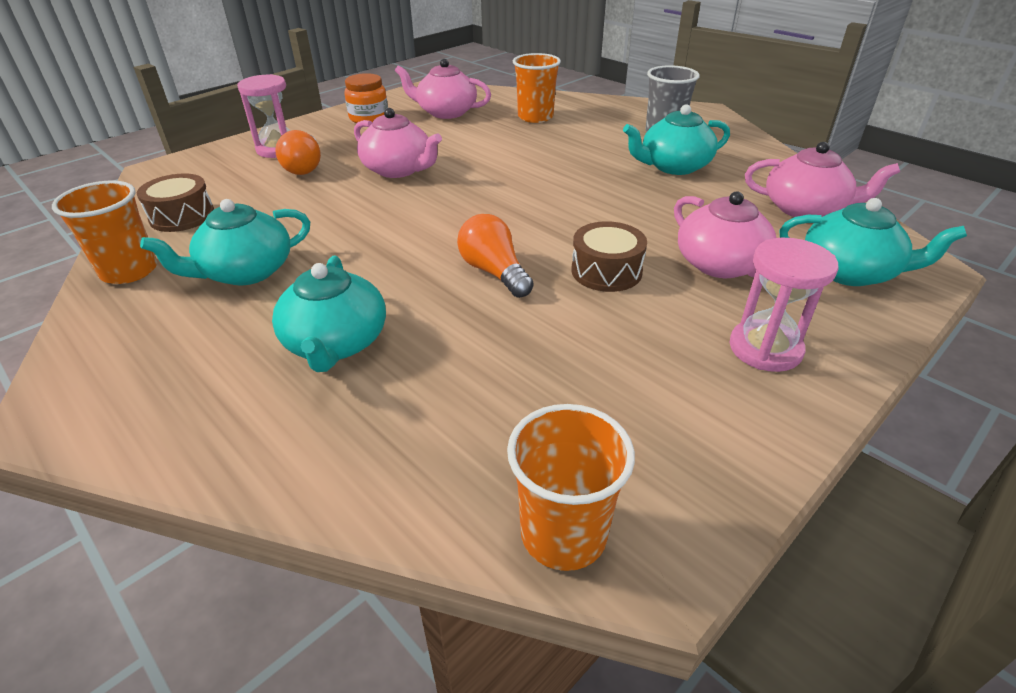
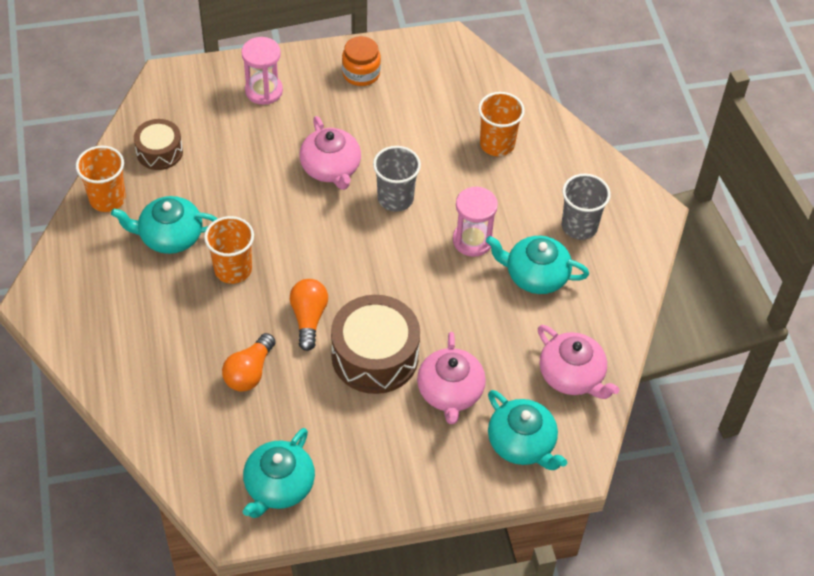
camera: 30 degrees right, 15 degrees up
turquoise teapot [272,256,386,372] -> turquoise teapot moved to [243,428,315,518]
orange light bulb [275,130,321,175] -> orange light bulb moved to [222,333,276,392]
pink teapot [395,59,491,119] -> none
orange cup [507,404,635,571] -> orange cup moved to [204,216,254,284]
brown drum [572,221,647,292] -> brown drum [331,295,420,394], size x1.72
pink hourglass [730,238,839,372] -> pink hourglass moved to [453,186,498,257]
none -> grey cup [373,146,421,212]

